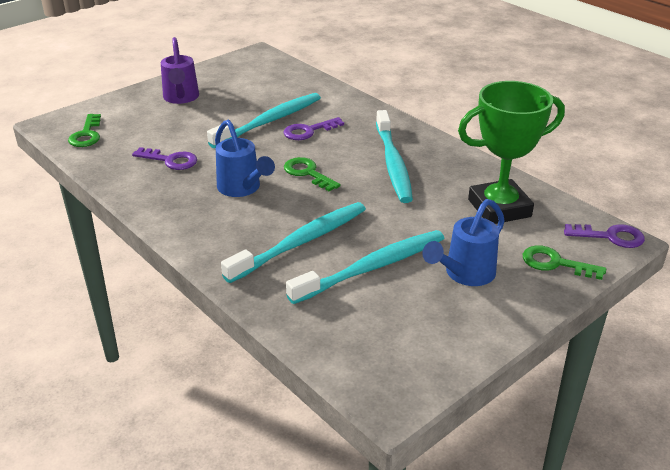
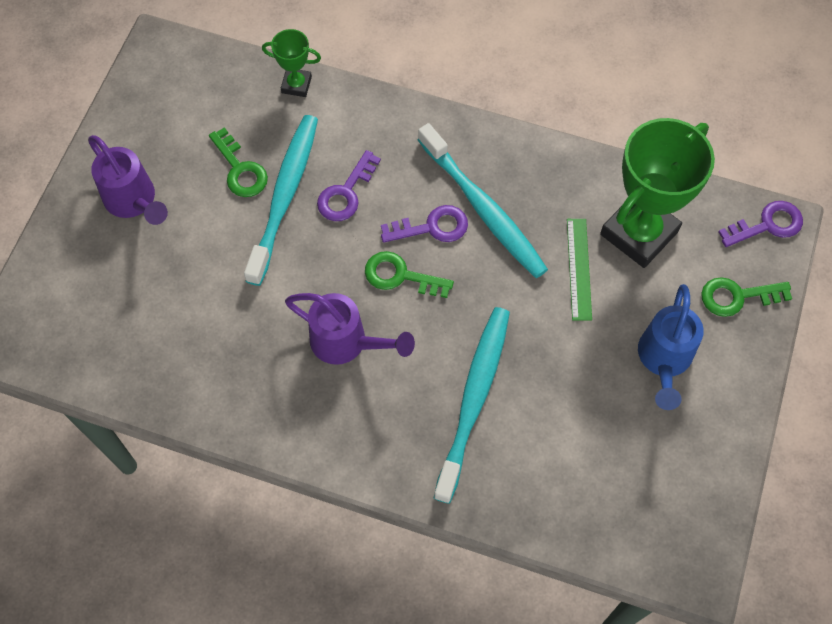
camera: 30 degrees left, 30 degrees up
green key [68,114,101,147] -> green key moved to [209,127,268,197]
purple key [132,147,197,170] -> purple key moved to [381,205,468,243]
blue watering can [215,120,275,197] -> purple watering can [285,293,415,365]
turquoise toothbrush [286,230,444,304] -> none
none -> green trophy [262,29,321,97]
none -> green ruler [567,219,592,321]

